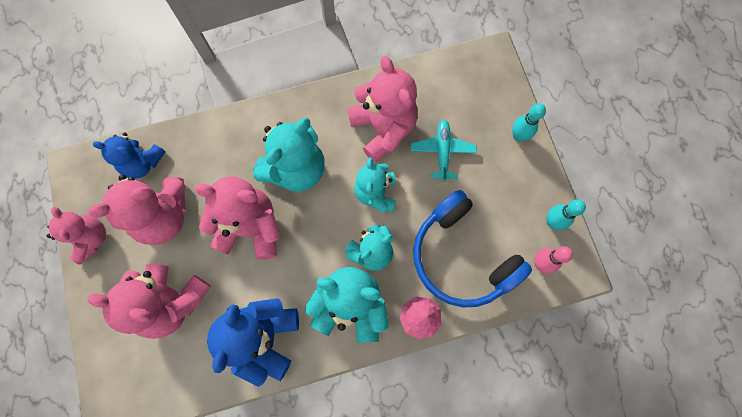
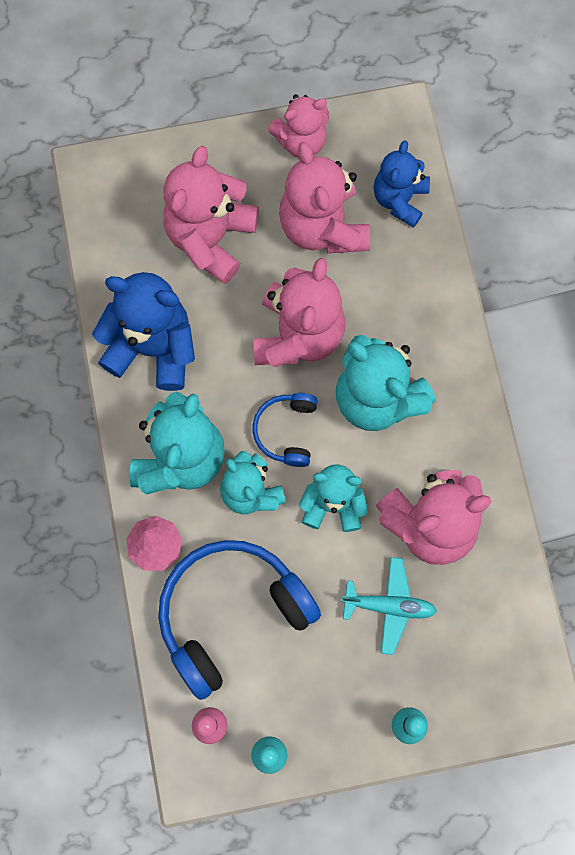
camera: 95 degrees right, 0 degrees up
none -> blue headphones [253,393,318,467]

